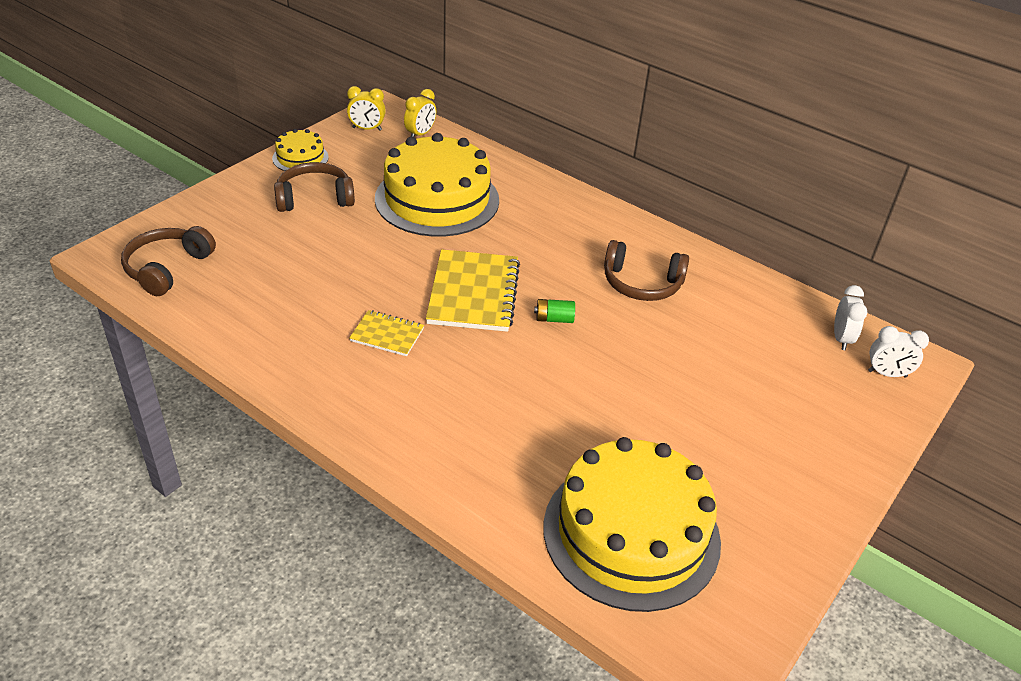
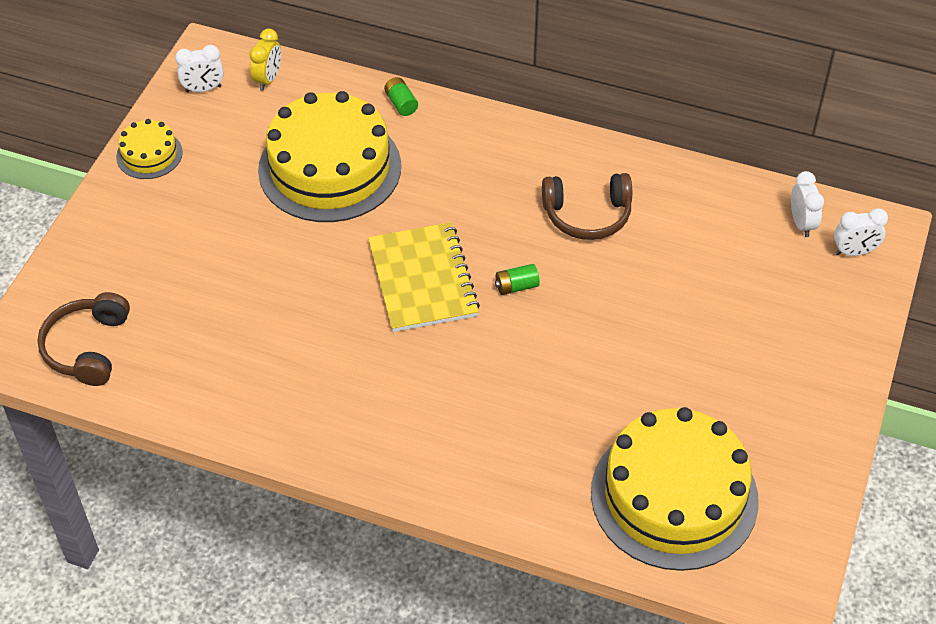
camera: 15 degrees left, 10 degrees up
brown headphones [274,162,355,212] -> none
yellow clock [347,86,386,131] -> white clock [175,45,224,92]
yellow notebook [349,310,424,356] -> none
none -> green battery [384,77,418,116]

